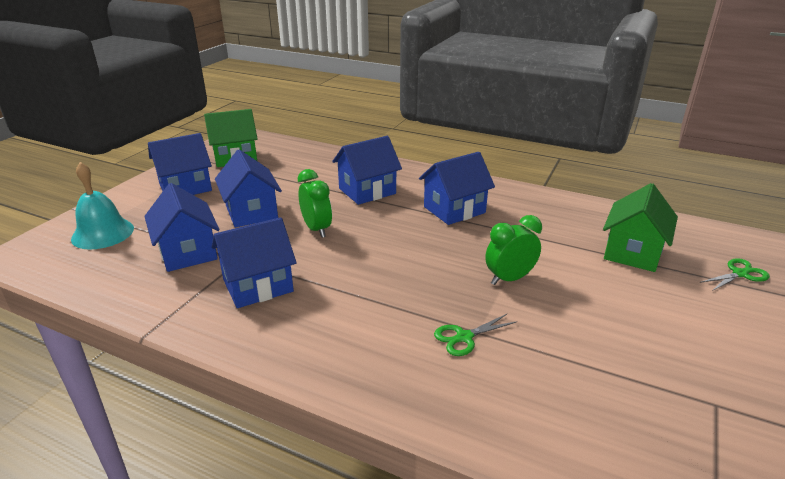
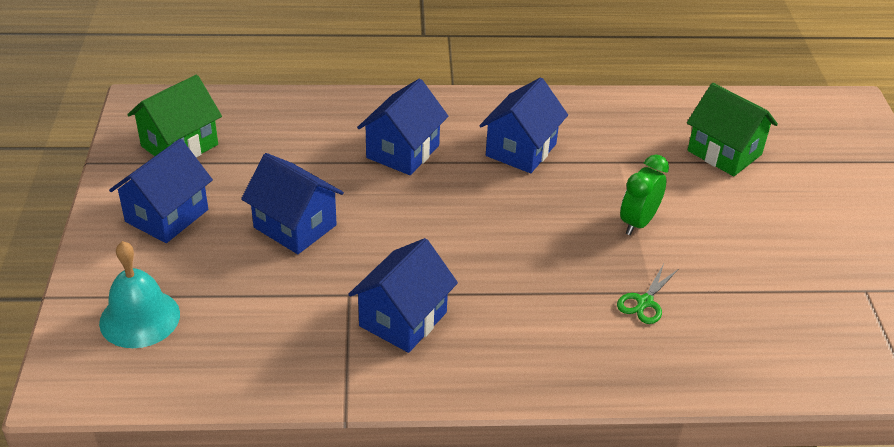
camera: 30 degrees left, 10 degrees up
blue house [144,183,220,272] -> none
green clock [298,169,332,238] -> none
green house [603,183,678,272] -> green house turned 45 degrees counterclockwise [687,83,778,176]
green scissors [700,258,770,291] -> none

